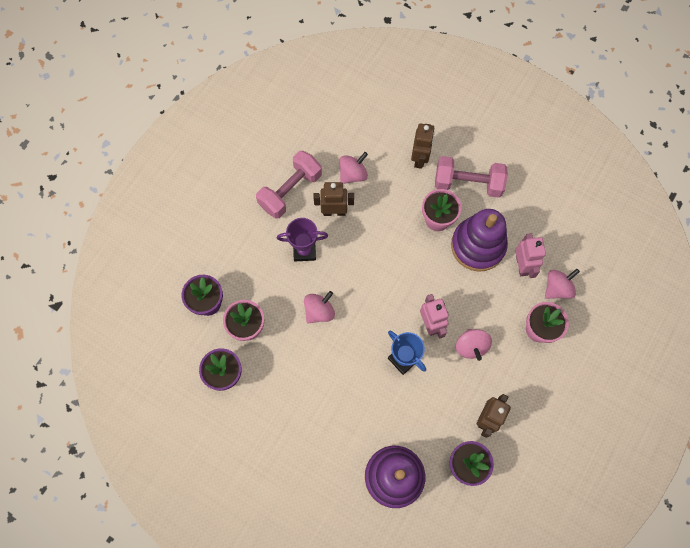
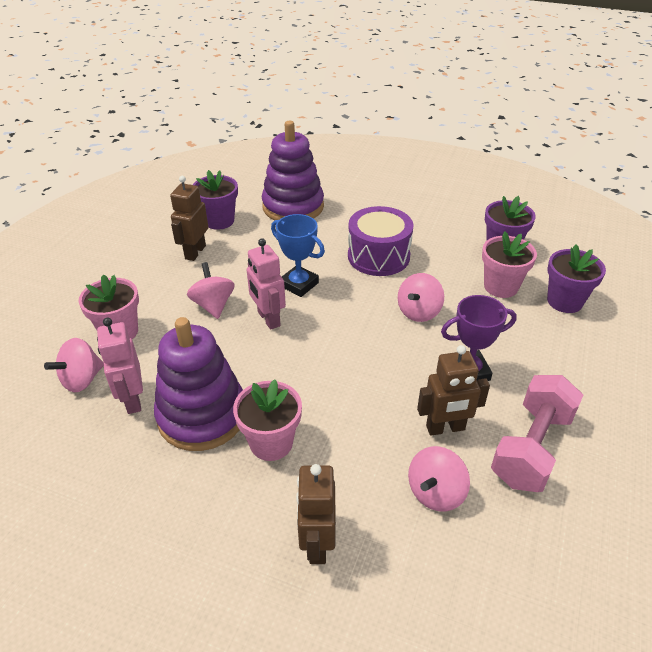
camera: 170 degrees right, 30 degrees down
pink dumbbell [435,156,508,198] -> none
none -> purple drum [348,206,414,276]

